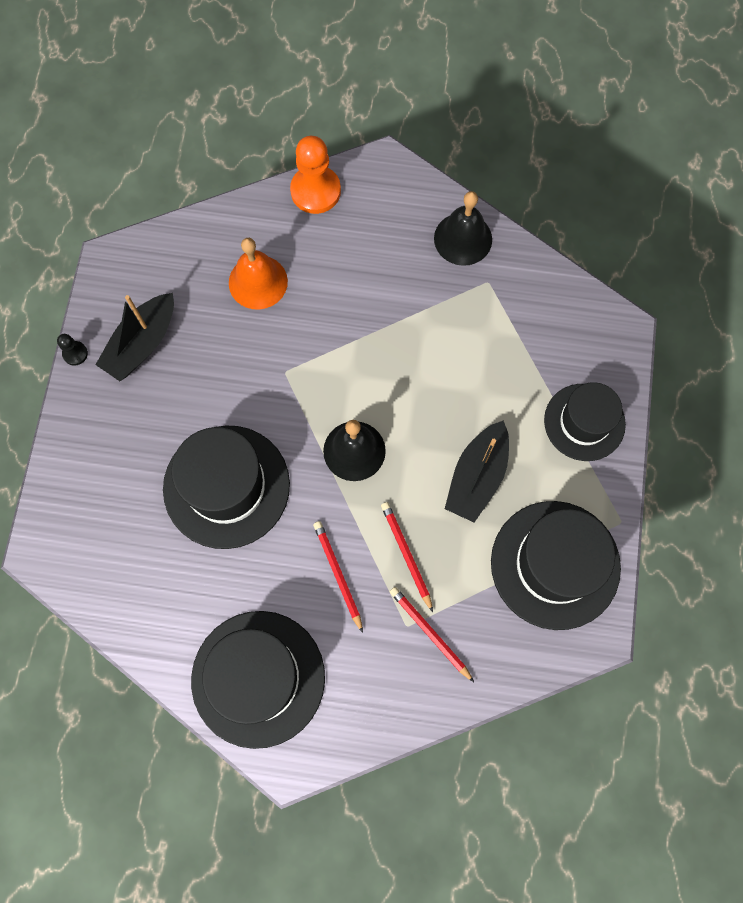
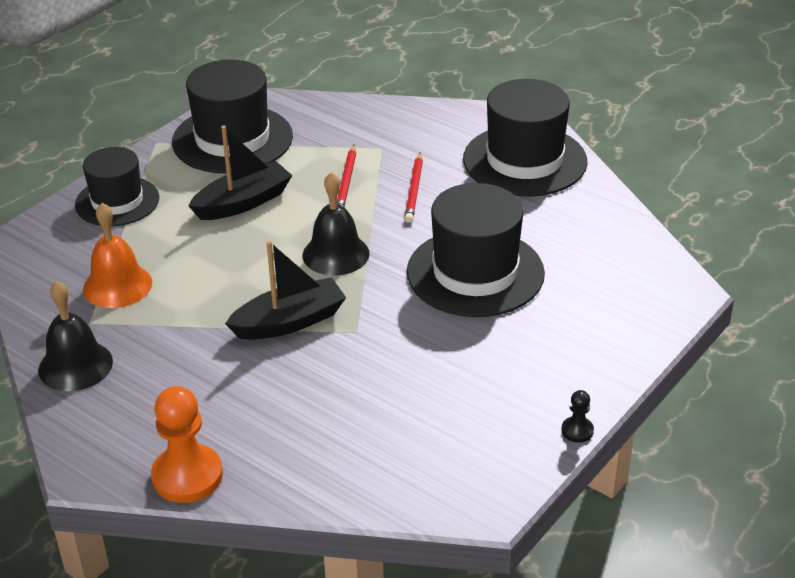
camera: 150 degrees left, 35 degrees down
black boat [95,293,174,381] -> black boat moved to [225,241,346,340]
orange bell [229,238,288,309] -> orange bell moved to [83,203,152,308]
red pencil [390,587,474,682] -> none

